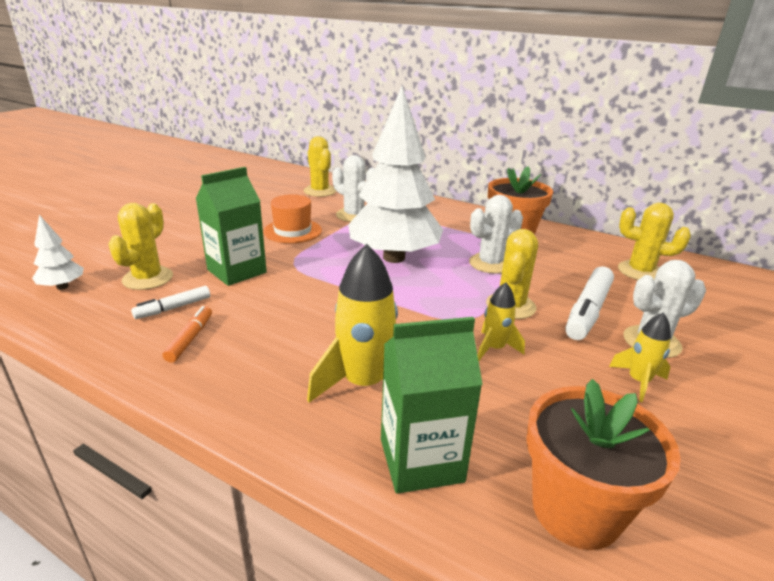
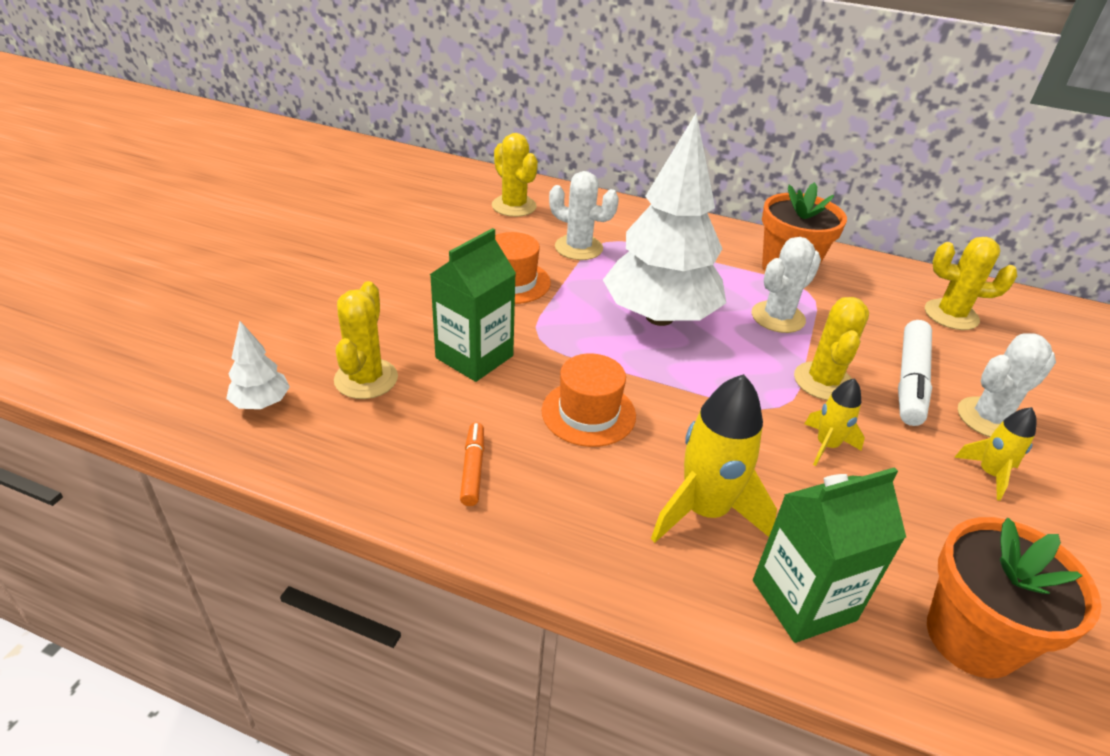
camera: 10 degrees left, 10 degrees up
white marker [131,286,210,319] -> none
none -> orange hat [542,354,636,447]

